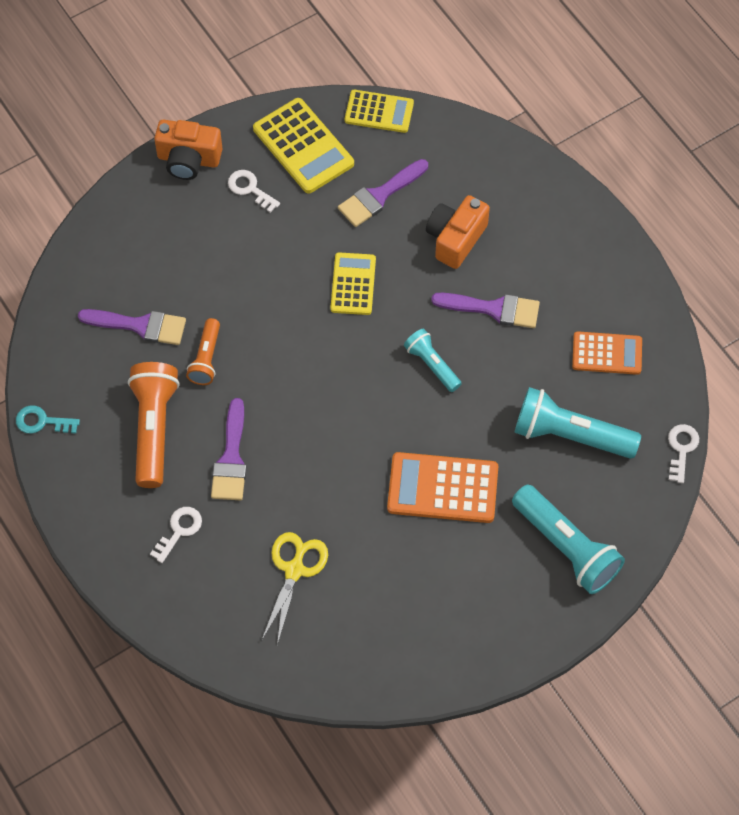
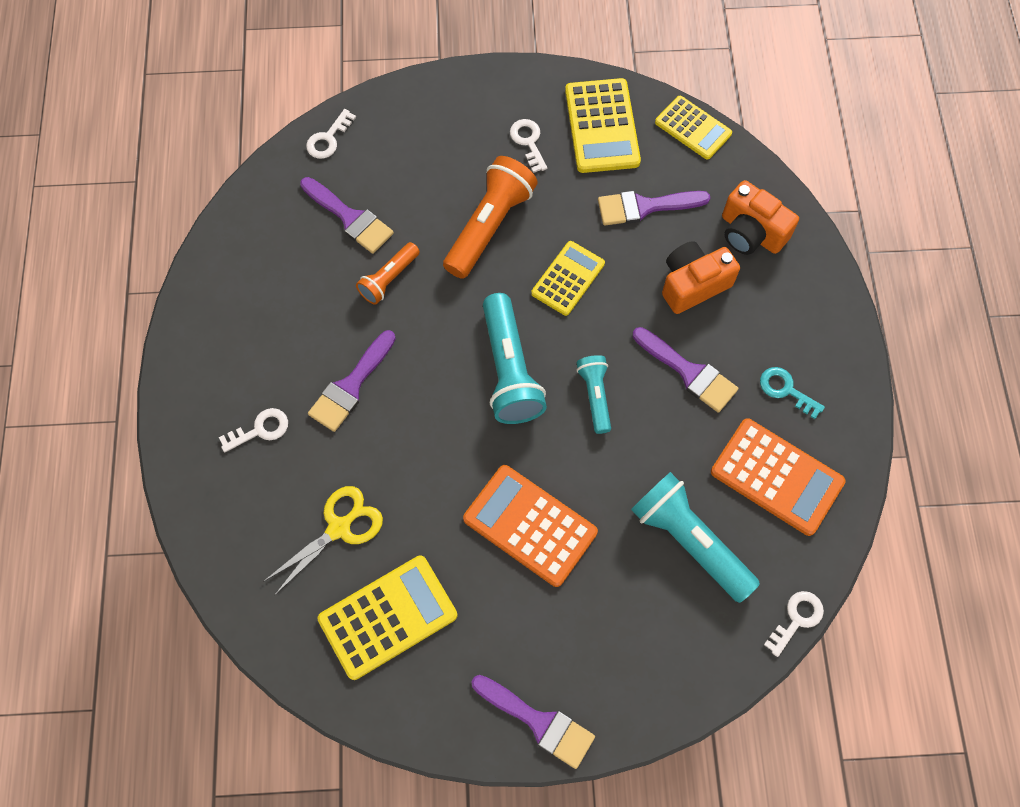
camera: 30 degrees right, 5 degrees up
turquoise key [16,405,80,434] -> turquoise key moved to [760,367,825,419]
orange flashlight [128,362,180,488] -> orange flashlight moved to [443,156,538,279]
orange camera [154,120,222,180] -> orange camera moved to [722,180,799,255]
turquoise flashlight [512,485,625,594] -> turquoise flashlight moved to [483,293,547,424]
orange calculator [572,331,642,375] -> orange calculator [711,418,846,536], size x1.51
none -> white key [306,109,356,159]
none -> yellow calculator [318,555,458,680]
none -> purple brush [471,675,595,769]

